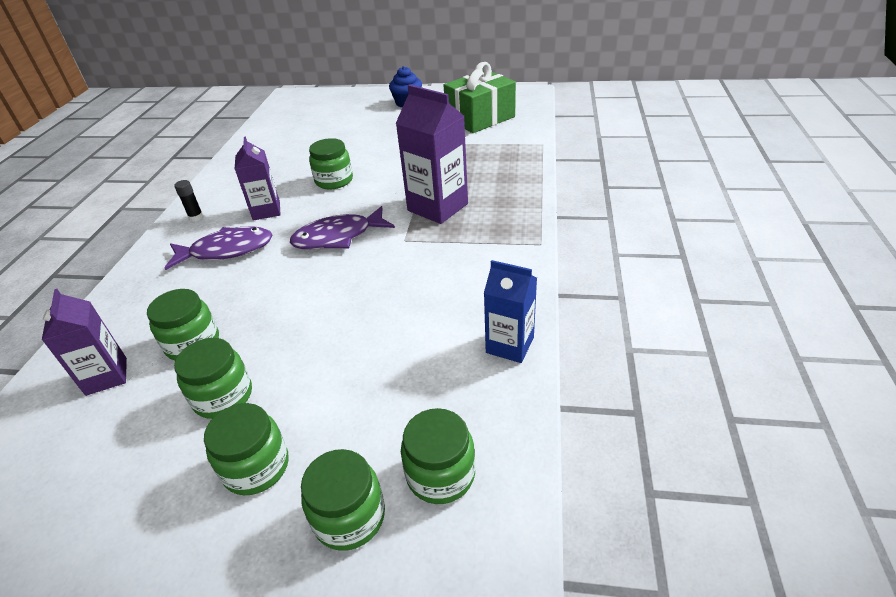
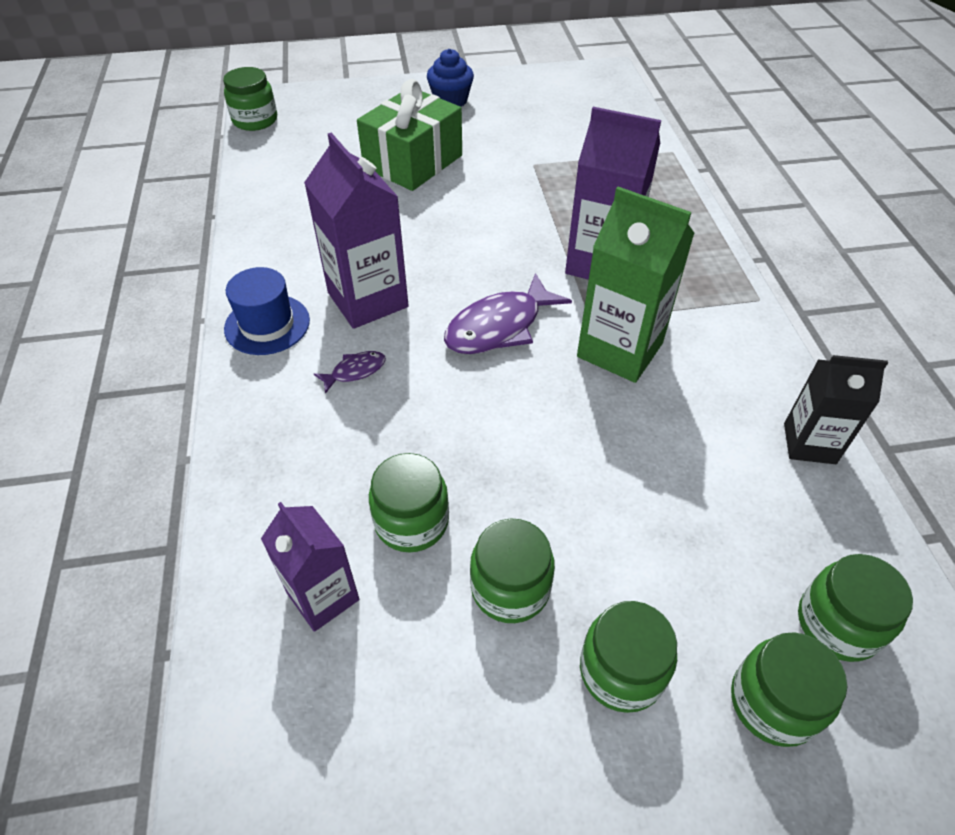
camera: 20 degrees left, 10 degrees up
purple fish [165,227,272,270] -> purple fish [314,351,386,394], size x0.49
black glue stick [174,180,203,221] -> blue hat [224,267,310,355]
purple carton [235,137,281,221] -> purple carton [304,132,409,329], size x1.57
green jar [309,138,353,190] -> green jar moved to [223,67,277,131]
green gift [444,62,516,133] -> green gift moved to [357,79,462,191]
blue carton [484,260,537,363] -> black carton [784,355,888,464]
none -> green carton [577,187,695,383]

